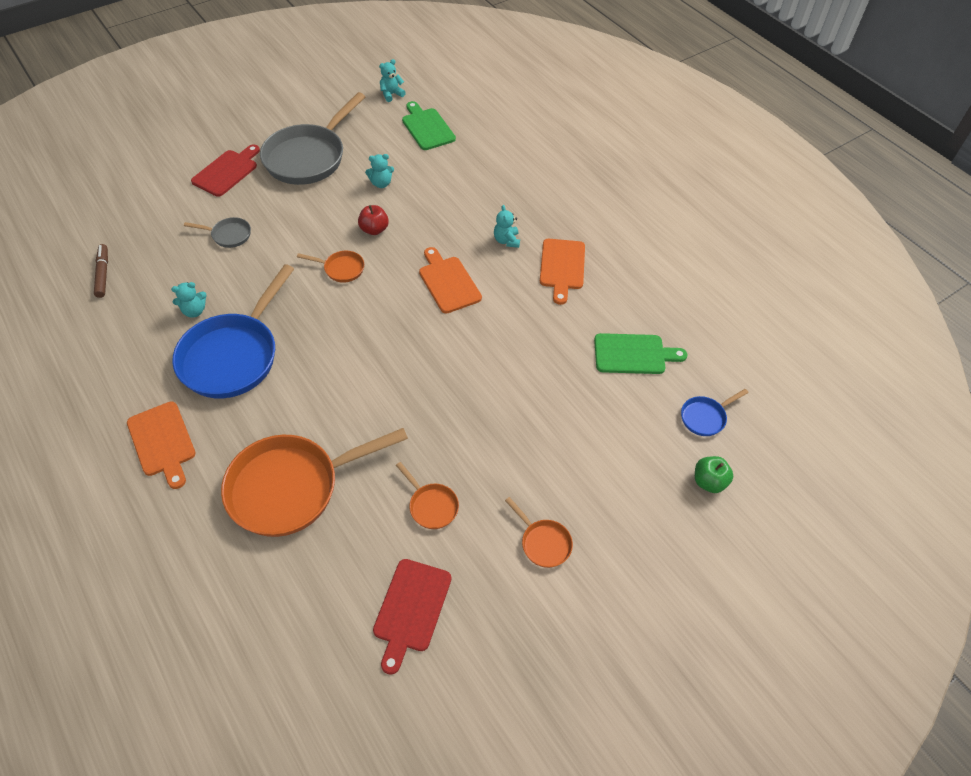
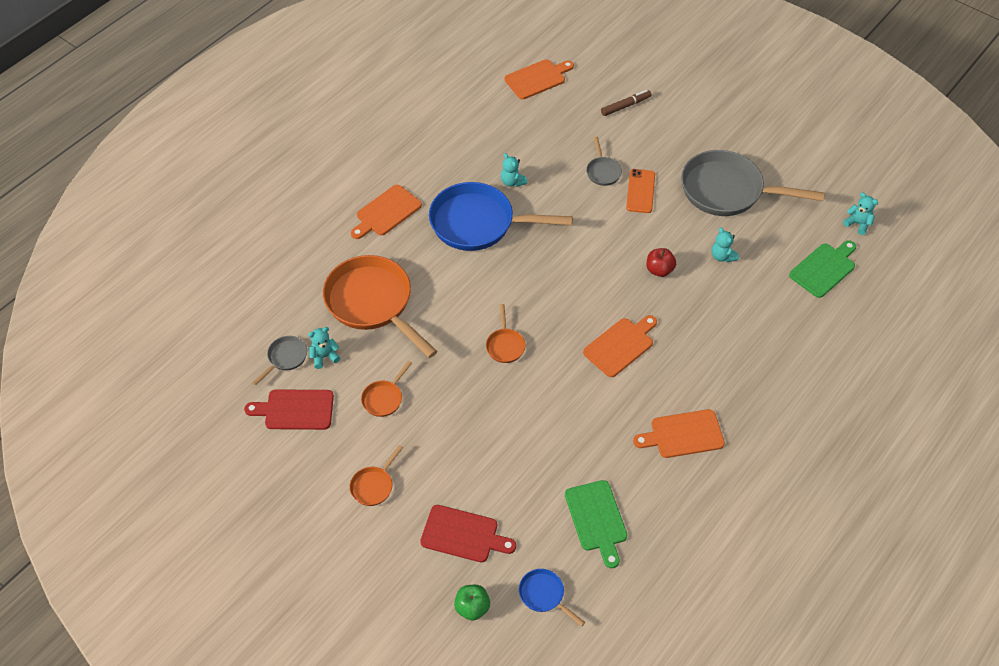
camera: 75 degrees right, 0 degrees up
brown marker [94,244,108,298] -> brown marker moved to [601,90,652,116]
red cutting board [191,145,260,197] -> red cutting board moved to [420,505,516,562]
orange pan [297,251,364,283] -> orange pan moved to [486,304,525,363]
turquoise teddy bear [494,205,520,248] -> turquoise teddy bear moved to [308,327,340,369]
none -> grey pan [252,336,307,385]
none -> orange cutting board [505,59,574,99]
none -> orange phone [626,169,655,213]

